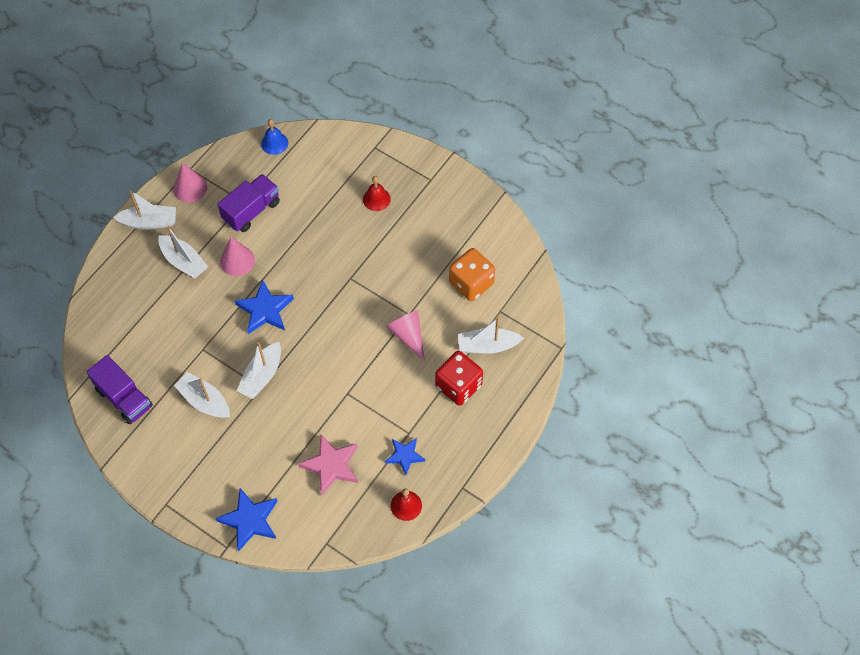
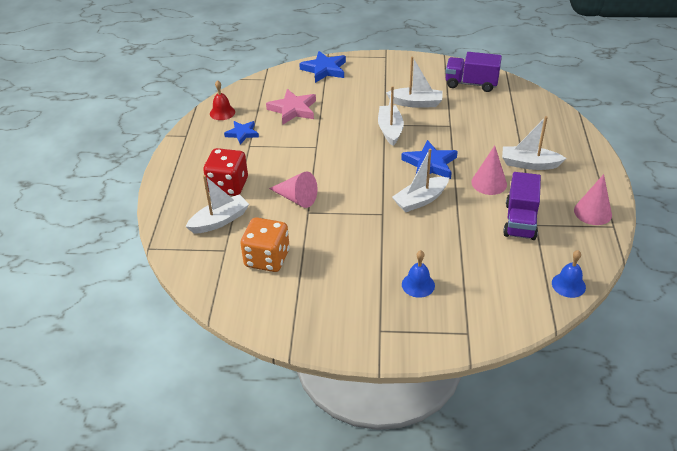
camera: 150 degrees right, 20 degrees down
white boat [113,190,176,229] -> white boat moved to [392,148,449,212]
red bell [363,176,391,211] -> blue bell [402,250,435,298]

